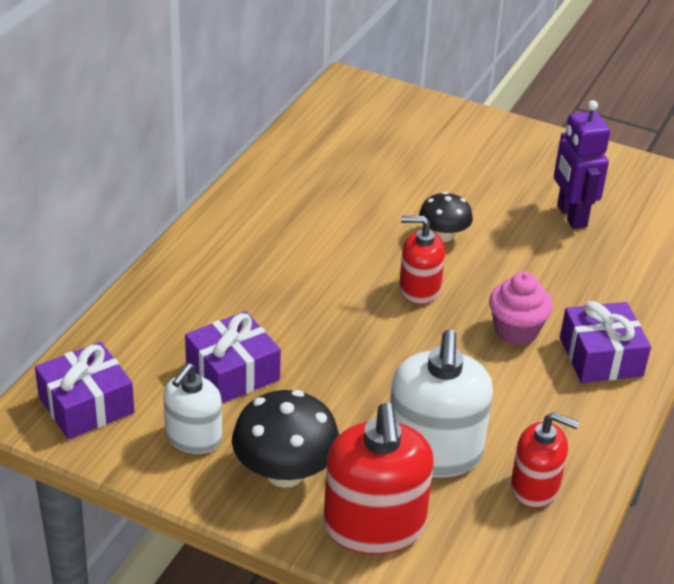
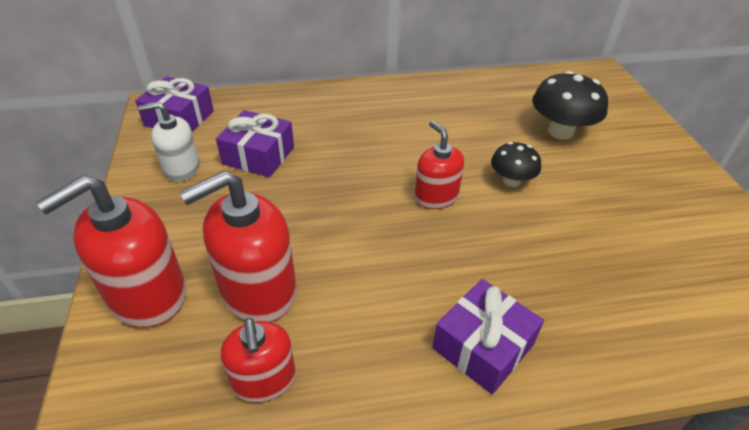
camera: 55 degrees right, 5 degrees up
black mushroom [232,390,339,488] -> black mushroom moved to [532,71,608,140]
white soap dispenser [390,329,493,477] -> red soap dispenser [179,171,296,322]
pink cupcake [489,272,553,345] -> none
purple robot [554,100,610,229] -> none

